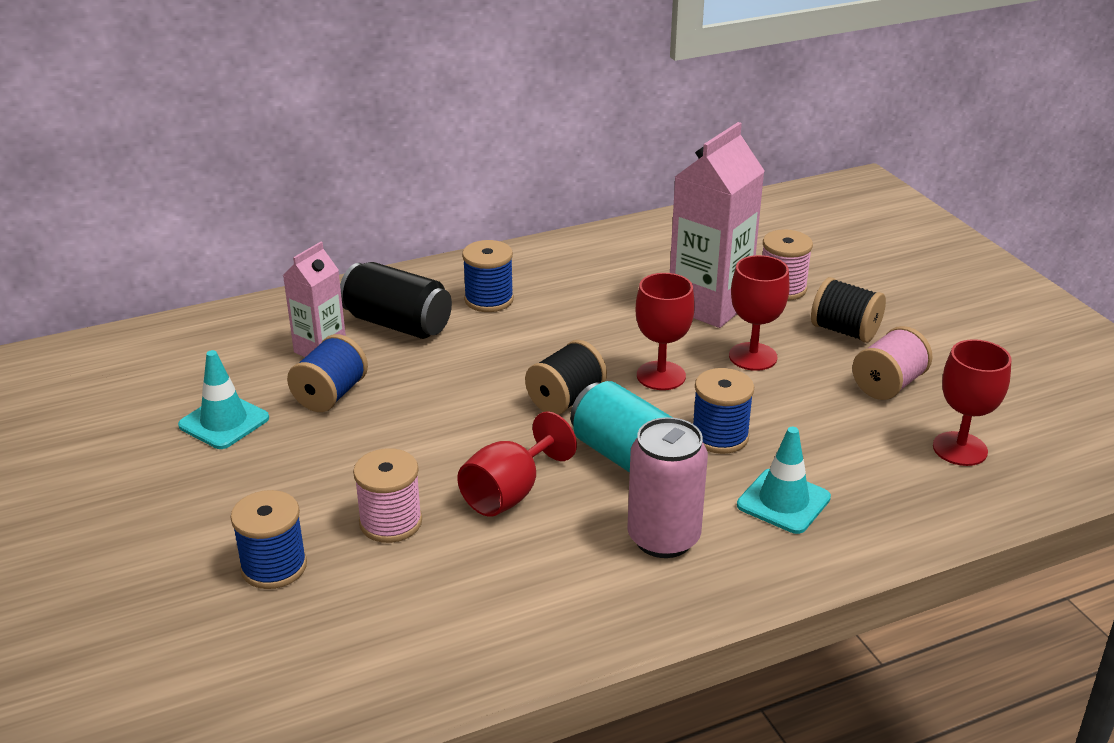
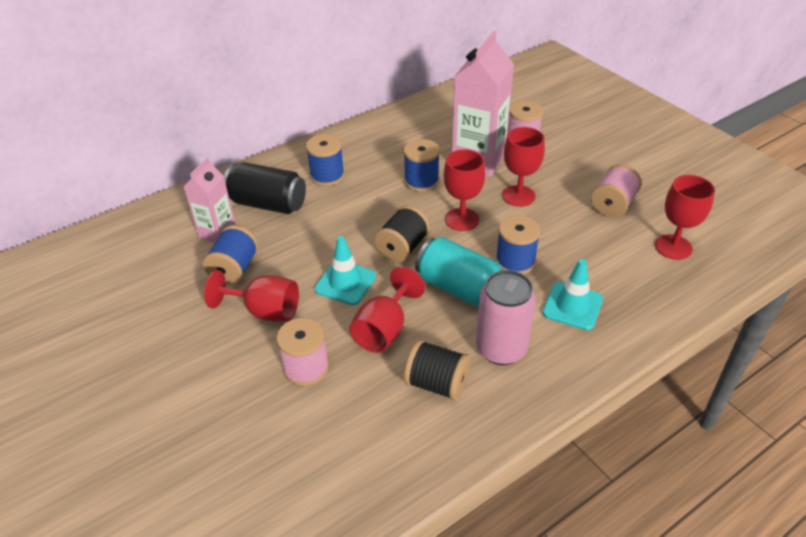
camera: 10 degrees left, 10 degrees up
turquoise traffic cone [178,350,269,449] -> turquoise traffic cone moved to [314,236,376,305]
blue spool [230,490,307,589] -> blue spool moved to [404,139,440,192]
black spool [811,277,886,343] -> black spool moved to [404,340,470,401]
none -> red goblet [204,270,299,322]

